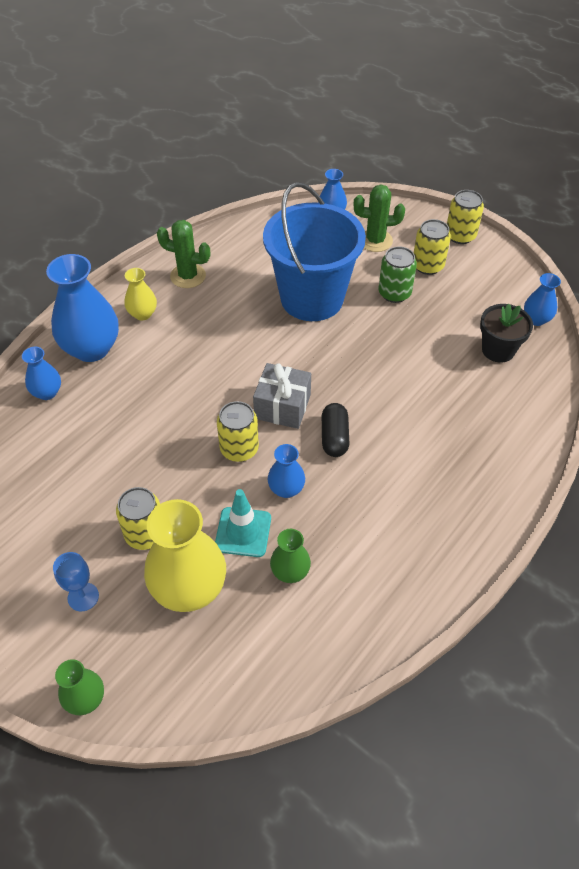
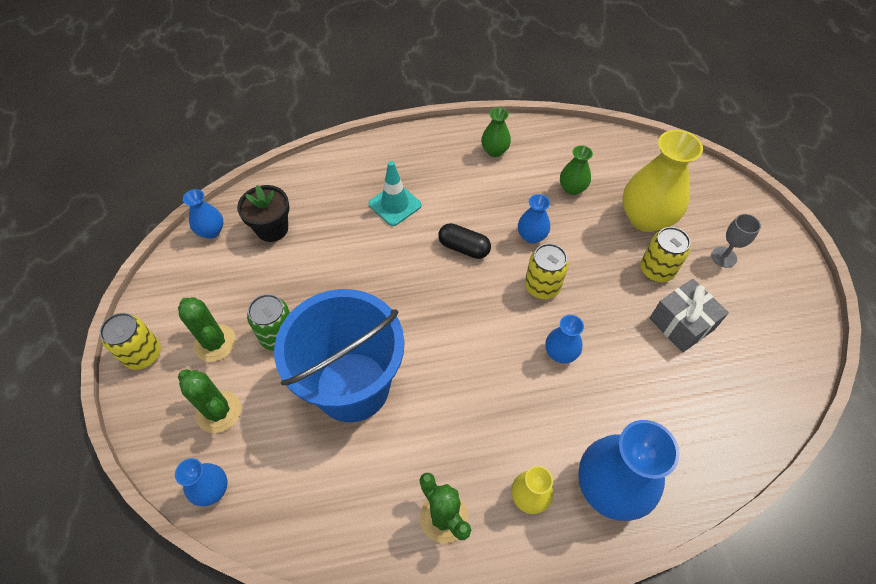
camera: 140 degrees left, 5 degrees up
blue vase [22,347,61,400] -> blue vase moved to [545,315,584,363]
blue goblet [53,552,99,612] -> grey goblet [711,214,761,268]
green vase [55,659,104,715] -> green vase moved to [481,107,511,157]
turquoise traffic cone [215,489,271,557] -> turquoise traffic cone moved to [368,161,421,226]
grey gift [253,363,311,429] -> grey gift moved to [649,279,729,352]
black capsule [322,403,349,457] -> black capsule turned 75 degrees clockwise [438,223,491,259]
yellow can [414,219,451,275] -> green cactus [178,297,236,362]

